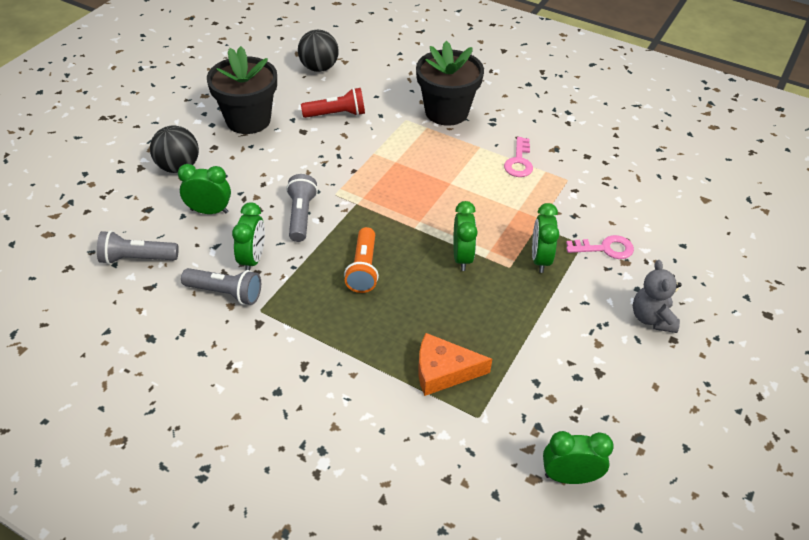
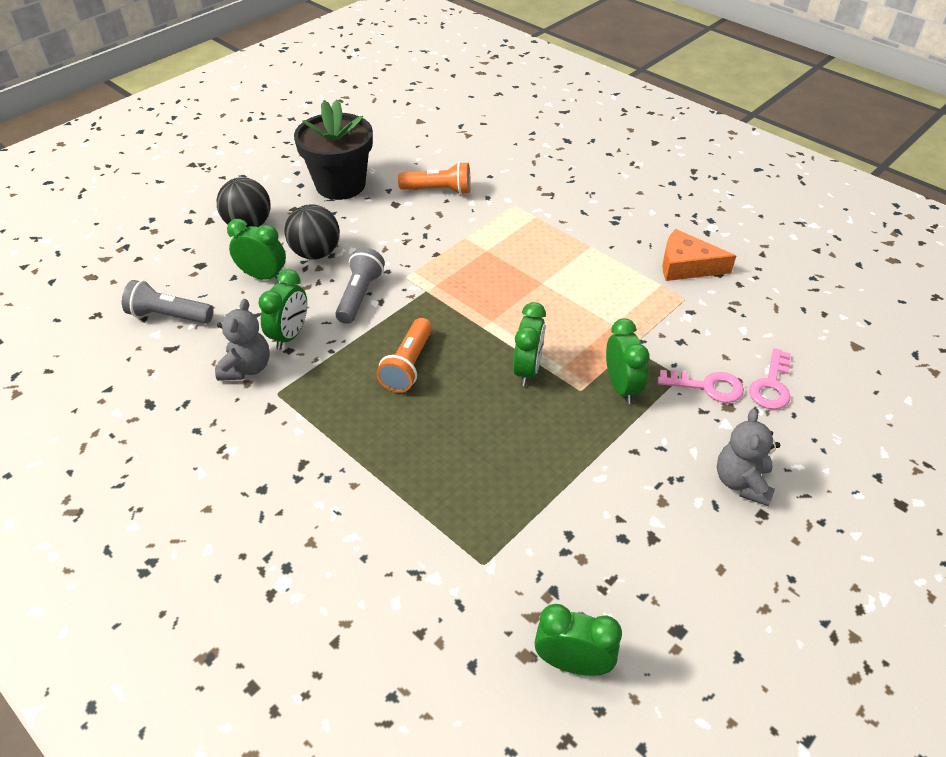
camera: 15 degrees right, 0 degrees up
grey flashlight [181,268,261,305] -> grey teddy bear [215,299,270,381]
black ball [298,30,339,72] -> black ball moved to [285,204,340,260]
red flashlight [301,88,365,118] -> orange flashlight [398,162,471,194]
black flower pot [416,41,484,126] -> none
orange cheese [418,333,492,396] -> orange cheese moved to [662,229,736,281]
pink key [504,137,533,177] -> pink key moved to [749,348,791,409]
green clock [532,203,559,273] -> green clock turned 150 degrees clockwise [606,318,650,404]

